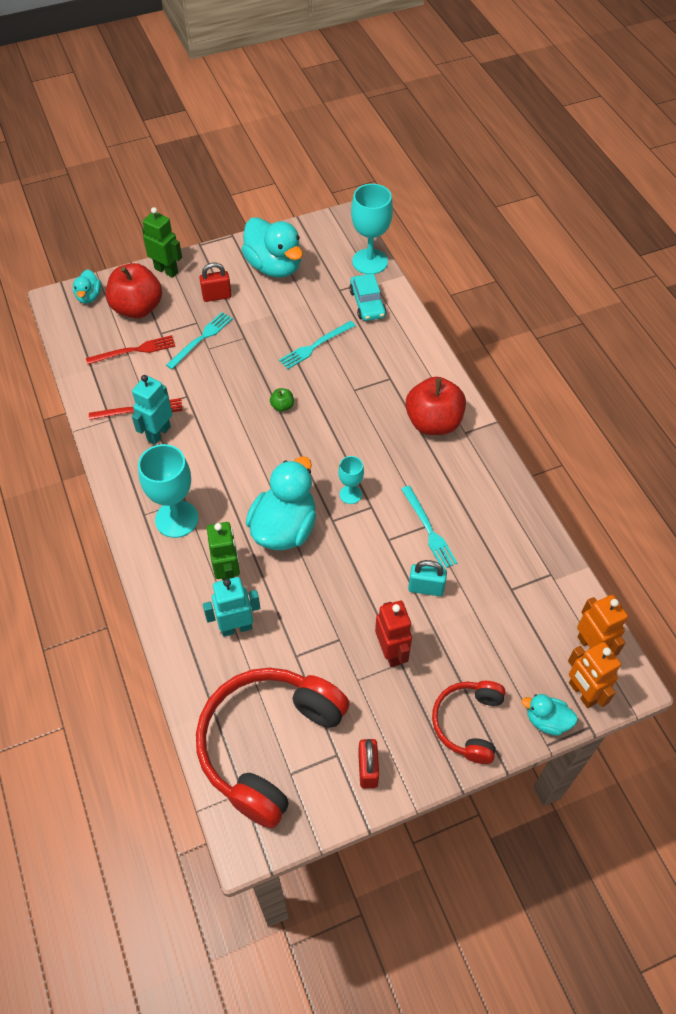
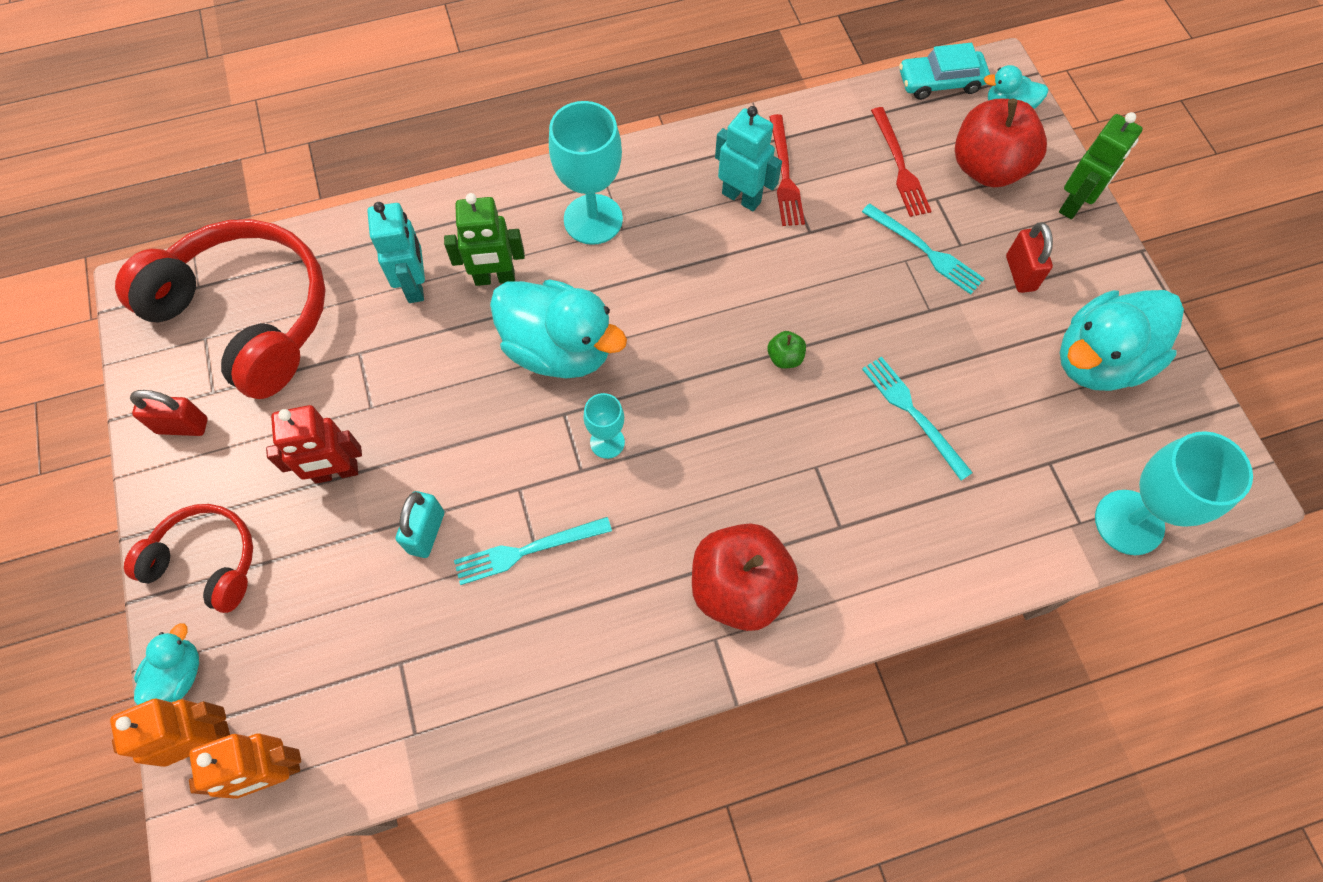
camera: 95 degrees right, 10 degrees up
turquoise car [349,274,386,321] -> turquoise car moved to [899,43,990,100]

